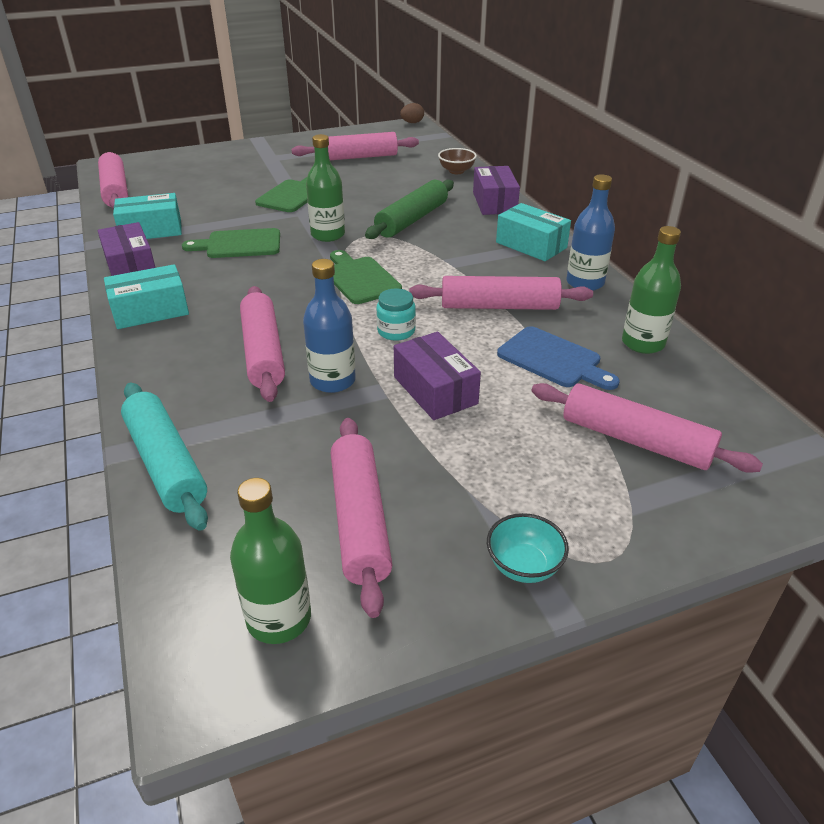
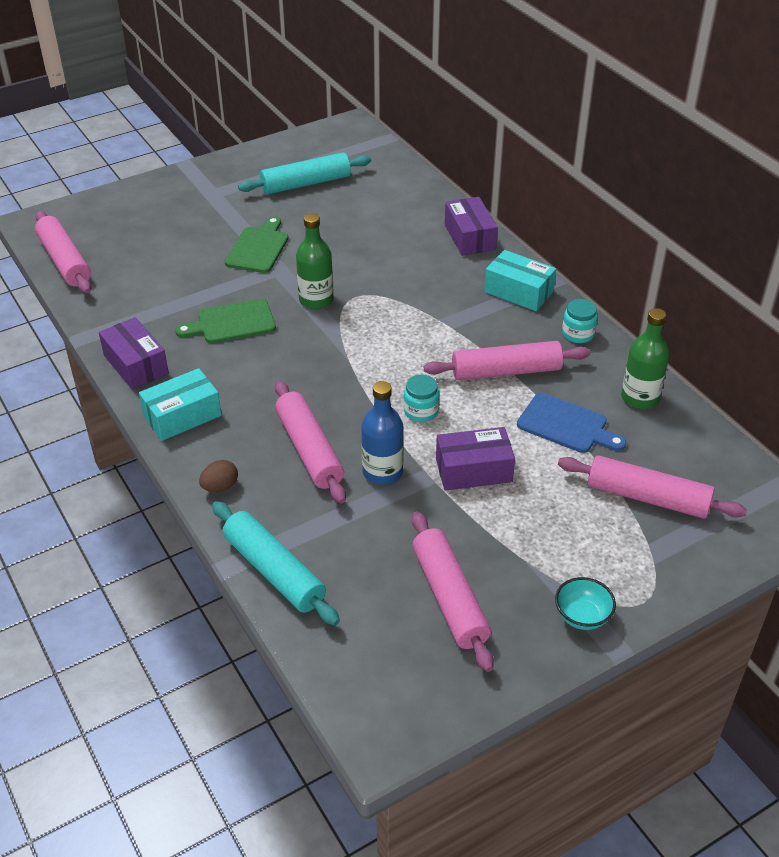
camera: 10 degrees left, 5 degrees up
turquoise box [113,193,182,239] -> none
green bottle [230,478,311,644] -> none
pink rolling pin [291,132,419,160] -> turquoise rolling pin [238,152,371,194]
green cutting board [330,250,402,304] -> none
green rolling pin [365,180,454,239] -> none
purple box [394,332,481,420] -> purple box turned 60 degrees counterclockwise [436,427,515,491]
brown egg [400,103,424,123] -> brown egg moved to [199,460,238,492]
brown bowl [438,148,477,174] -> none
blue bottle [566,174,615,291] -> turquoise jar [562,299,598,343]

